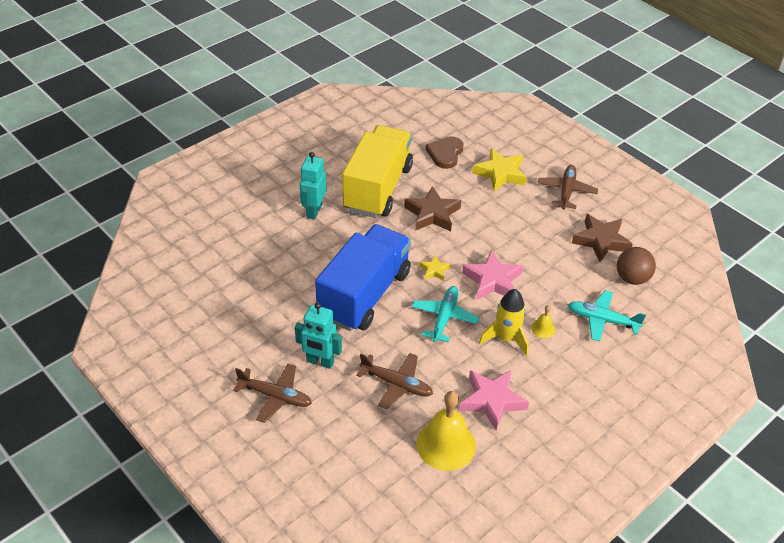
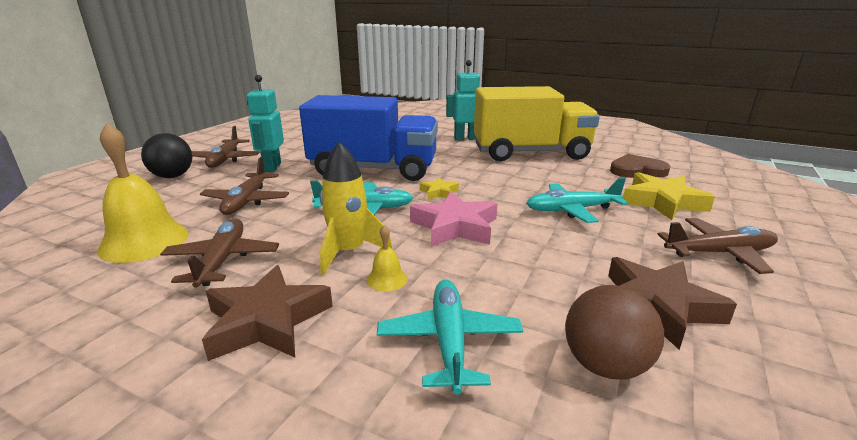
camera: 70 degrees right, 20 degrees down
brown star [404,186,461,231] -> brown star moved to [202,265,333,361]
pink star [460,370,529,431] -> brown plane [160,218,279,288]
none -> black ball [141,133,192,178]
none -> turquoise plane [526,178,628,223]

